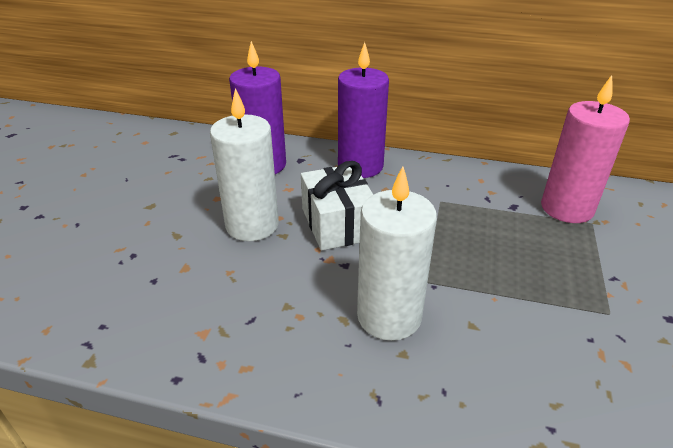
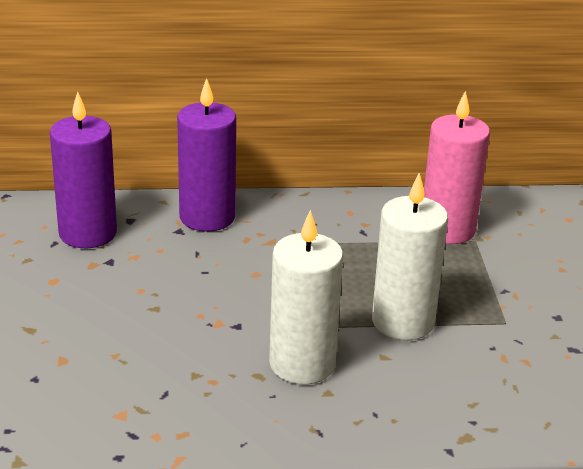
camera: 20 degrees left, 5 degrees down
white candle [210,88,279,241] -> white candle moved to [372,173,448,340]
white gift [301,161,374,251] -> none

